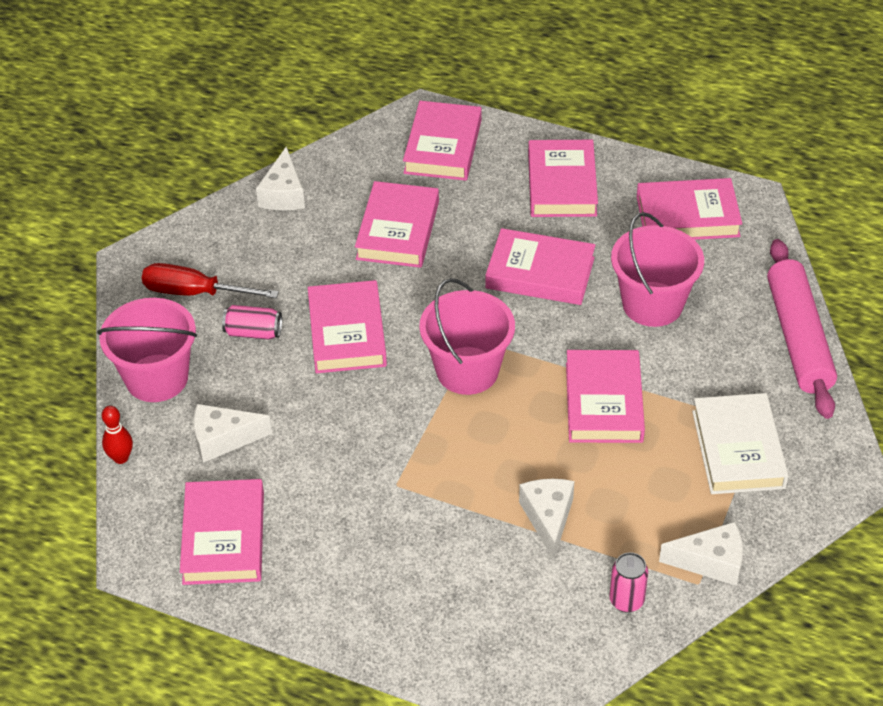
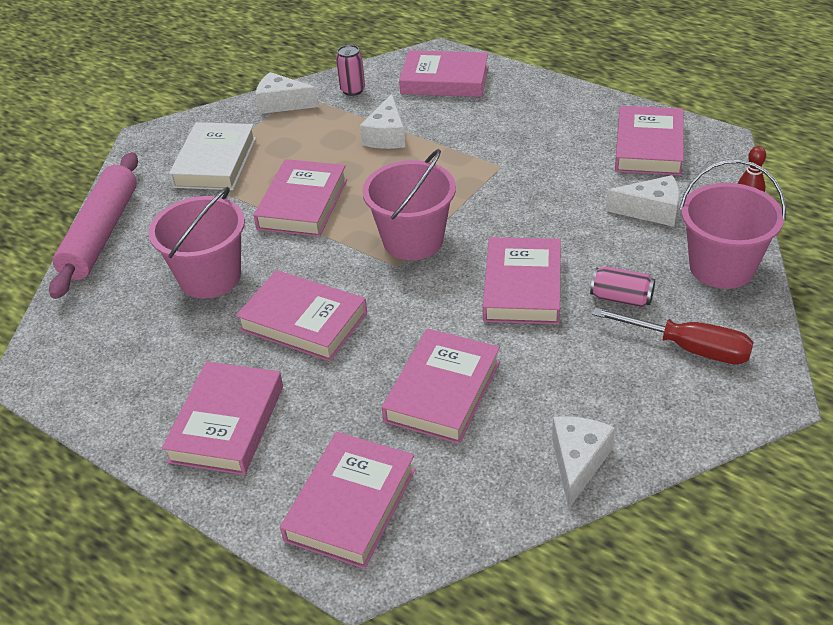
camera: 165 degrees left, 5 degrees down
pink book [637,178,742,240] -> pink book moved to [399,50,489,97]

